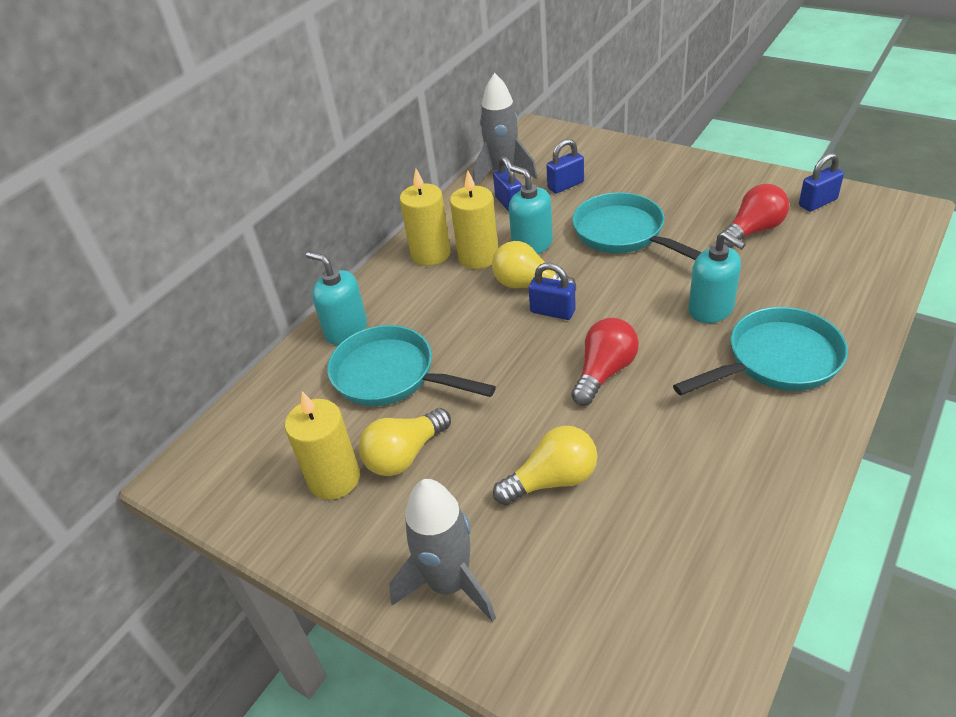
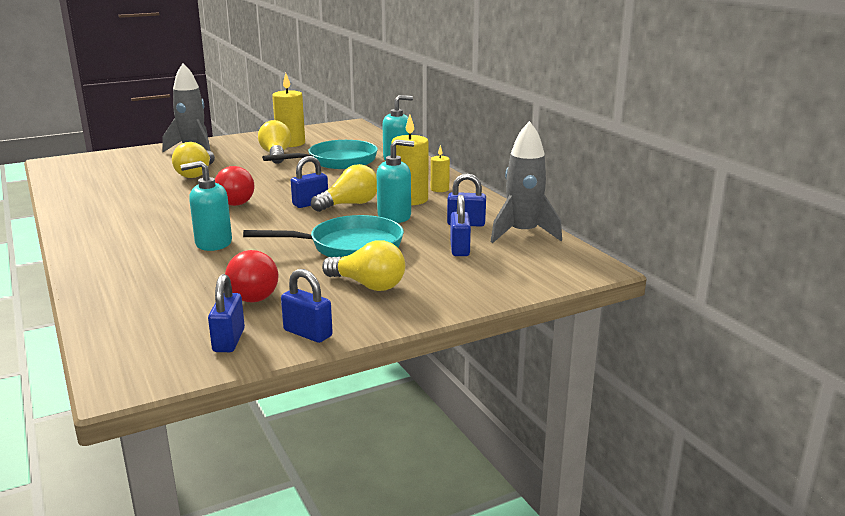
camera: 115 degrees right, 20 degrees down
yellow candle [400,169,451,266] -> yellow candle [431,145,450,192], size x0.54
turquoise pan [673,307,848,396] -> none
none -> blue padlock [281,269,333,343]
none -> yellow light bulb [322,240,405,291]

